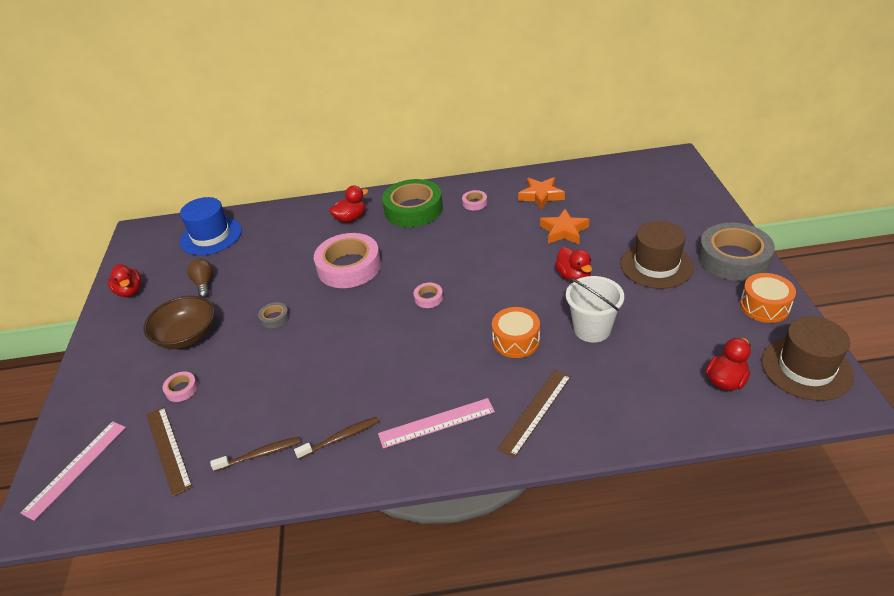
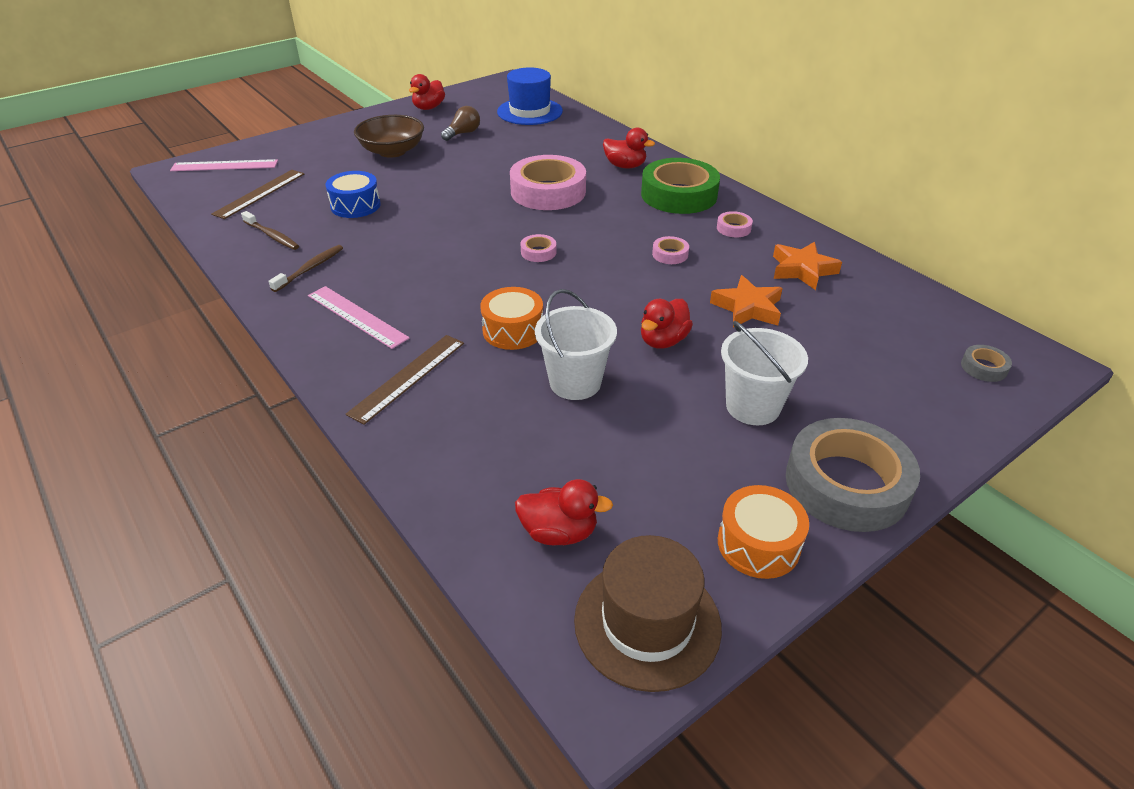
camera: 55 degrees right, 0 degrees up
pink tape [162,372,198,402] -> pink tape moved to [652,236,689,264]
grey tape [258,302,289,329] -> grey tape moved to [961,345,1012,382]
brown toothbrush [294,417,379,459] -> brown toothbrush turned 90 degrees counterclockwise [268,245,343,292]
brown ruler [497,370,571,458] -> brown ruler turned 60 degrees counterclockwise [346,335,464,425]
brown hat [620,221,694,289] -> white bucket [721,321,808,425]
none -> blue drum [325,171,381,218]

